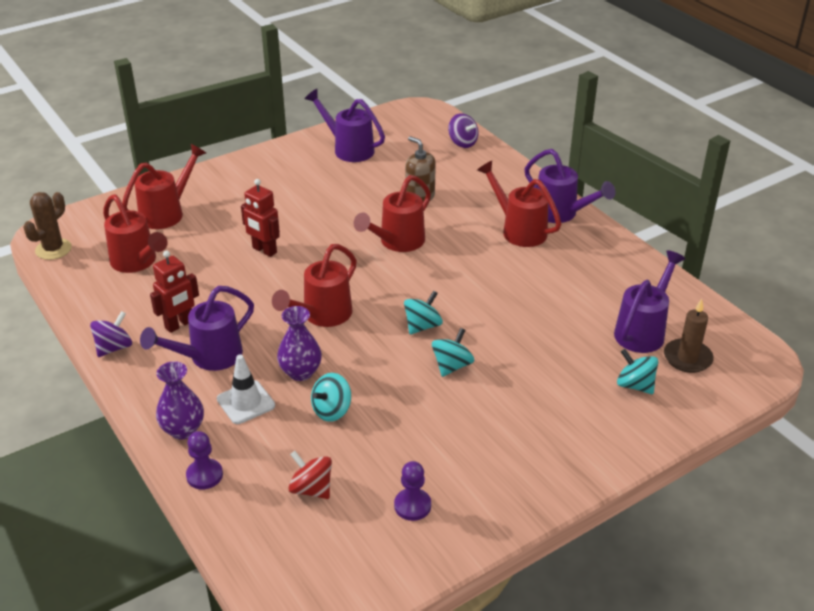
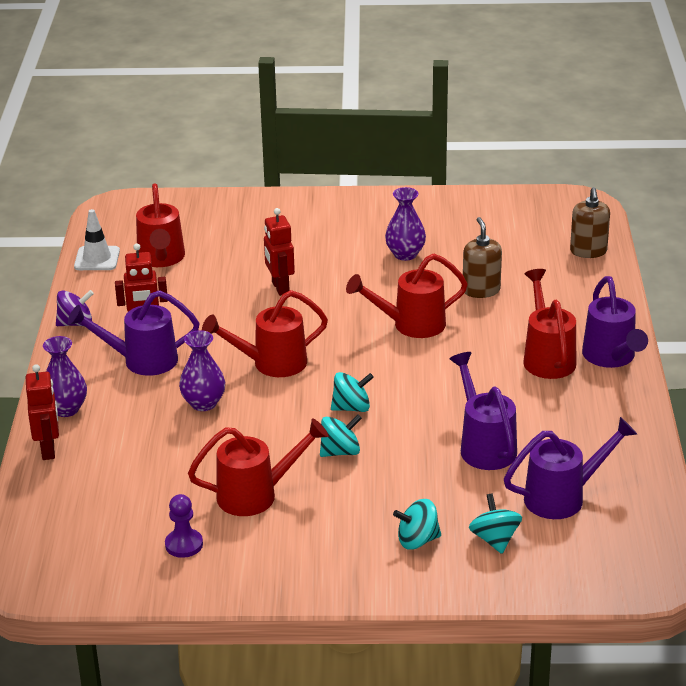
camera: 35 degrees right, 5 degrees down
brown cactus [23,192,72,260] -> none
red watering can [122,144,206,229] -> red watering can moved to [188,418,329,516]
purple pawn [186,431,223,490] -> red robot [26,364,59,460]
white traffic cone [217,355,275,424] -> white traffic cone moved to [74,209,120,270]
red spinning top [288,451,332,499] -> none
purple watering can [305,89,385,162] -> purple watering can moved to [450,352,517,470]
turquoise spinning top [311,373,351,422] -> turquoise spinning top moved to [393,499,441,549]
purple spinning top [448,113,478,148] -> brown soap dispenser [570,187,610,258]
brown candle [664,299,714,373] -> none
none -> purple vase [385,187,426,261]

